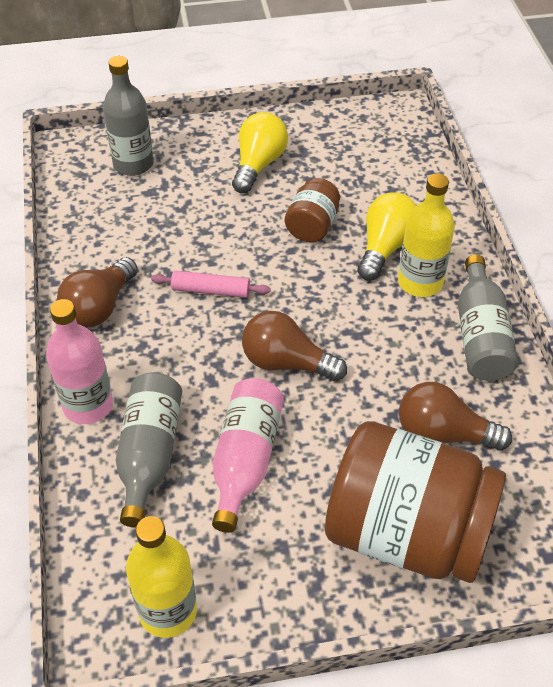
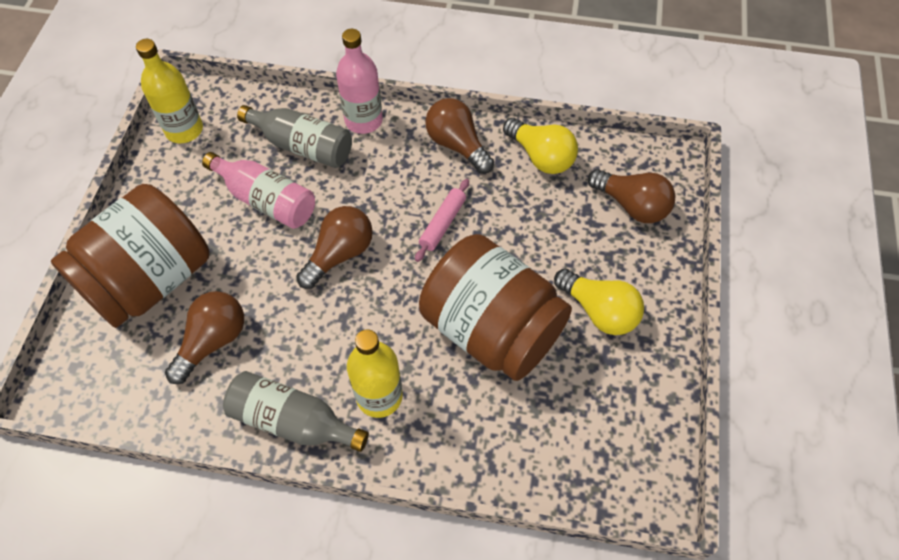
camera: 110 degrees right, 10 degrees up
grey bottle [103,56,154,176] -> brown light bulb [588,169,675,223]
brown jar [285,178,340,242] -> brown jar [419,234,572,381], size x2.16
yellow light bulb [357,193,417,280] -> yellow light bulb moved to [503,118,578,174]

